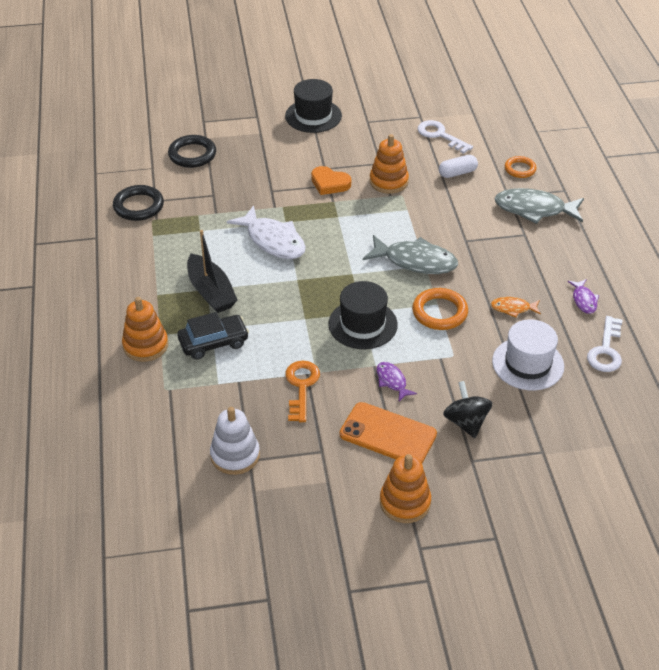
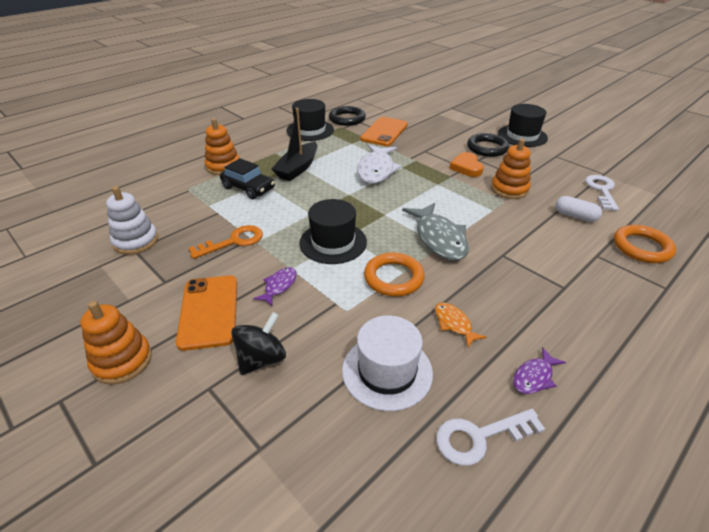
camera: 55 degrees right, 5 degrees down
black ring [168,135,216,168] -> black ring moved to [467,133,509,157]
grey fish [494,188,584,224] -> none
orange ring [505,156,537,178] -> orange ring [614,225,676,263], size x1.54
none -> black hat [287,99,334,141]
none -> orange phone [360,117,408,146]

